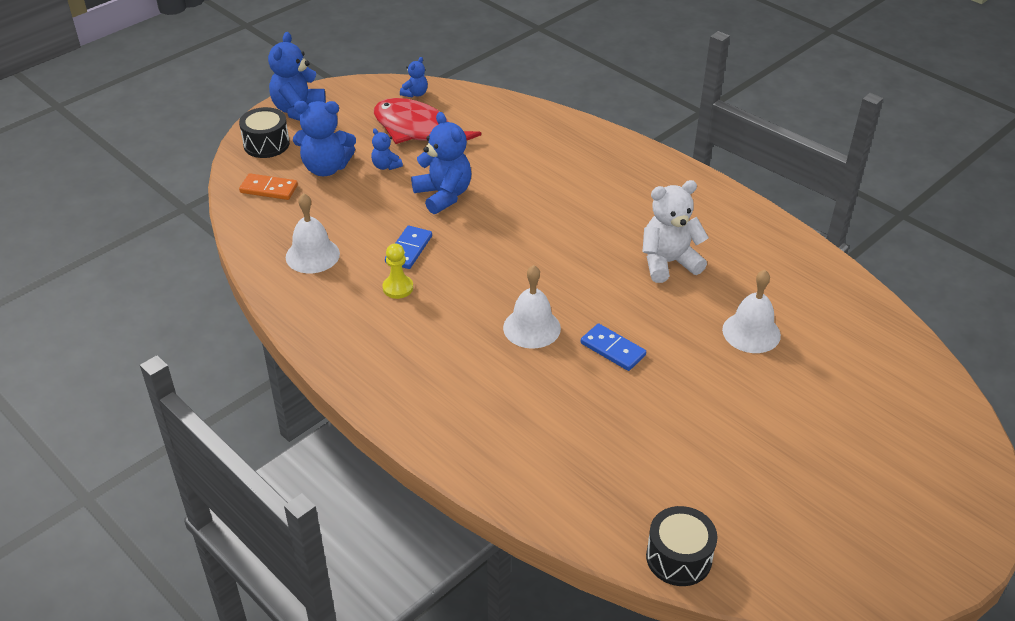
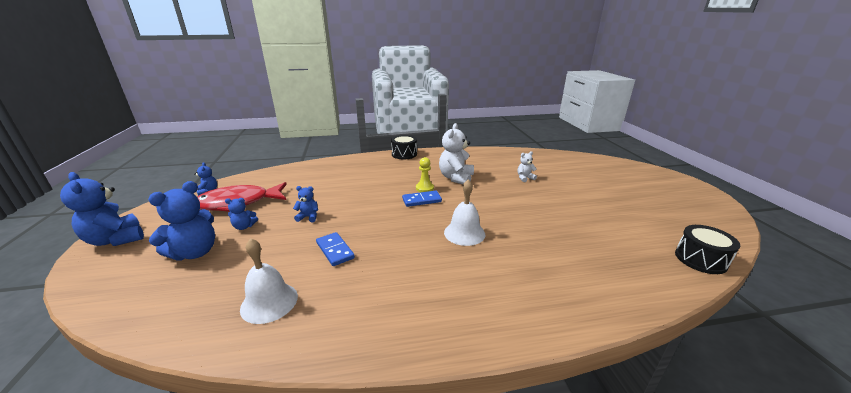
camera: 55 degrees left, 15 degrees down
black drum [239,107,290,158] -> black drum moved to [391,135,417,159]
orange domino [239,173,298,200] -> none
yellow pawn [383,243,413,299] -> yellow pawn moved to [416,157,434,192]
blue teddy bear [411,112,471,214] -> blue teddy bear [293,186,318,222], size x0.51
blue domino [581,323,646,371] -> blue domino moved to [402,191,442,207]
white bell [722,270,781,353] -> white teddy bear [518,151,537,182]

